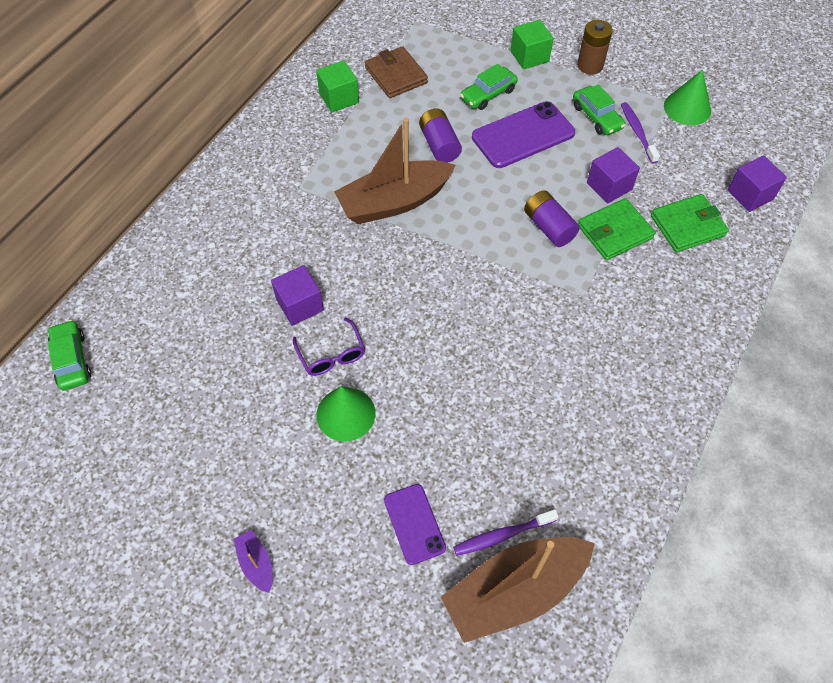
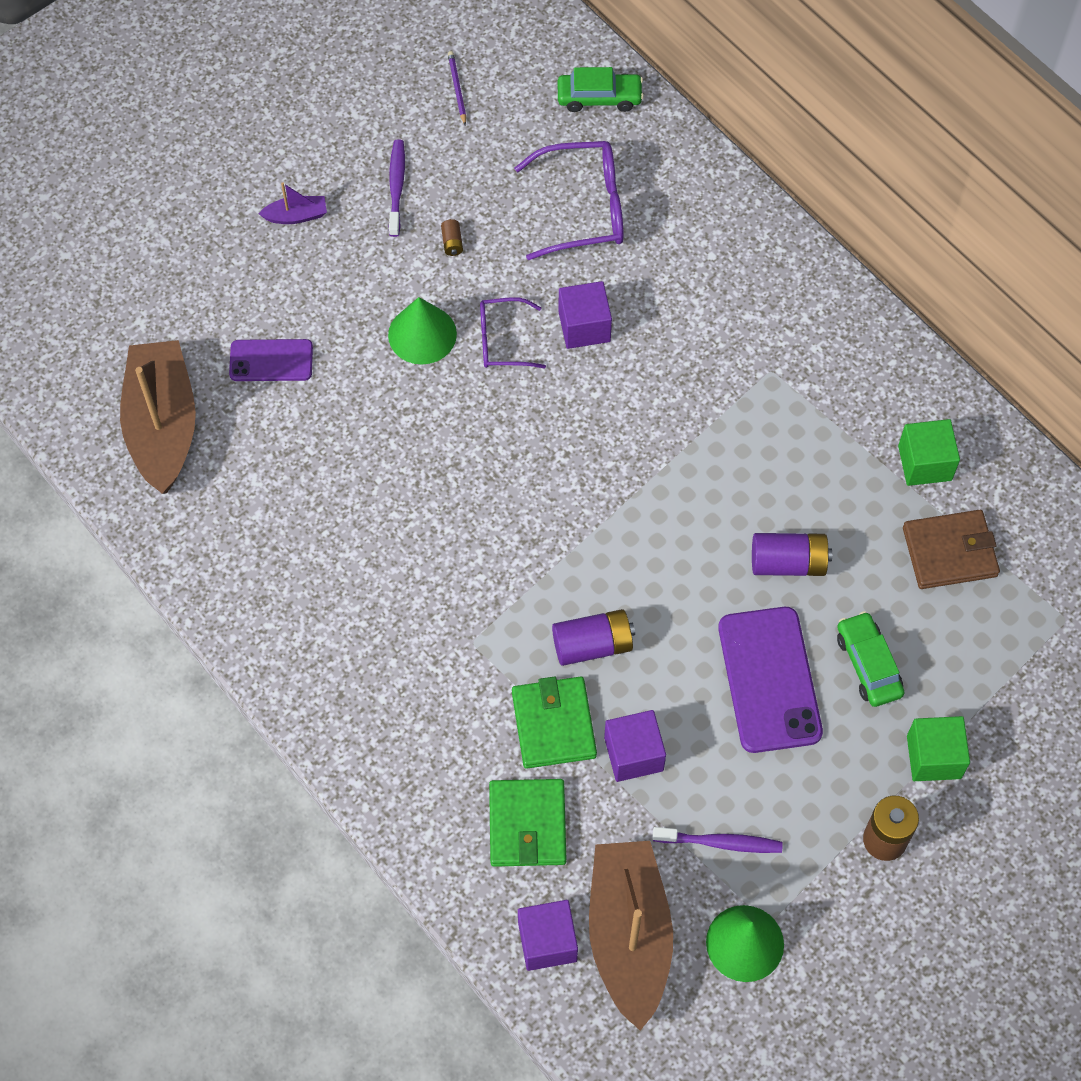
camera: 110 degrees right, 5 degrees up
brown boat [334,118,456,224] -> brown boat moved to [589,841,673,1031]
purple toothbrush [453,509,559,556] -> purple toothbrush moved to [389,139,405,237]
green car [573,84,625,135] -> none
none -> brown battery [441,219,463,256]
none -> purple pencil [448,51,466,125]
none -> purple glasses [514,141,623,260]

